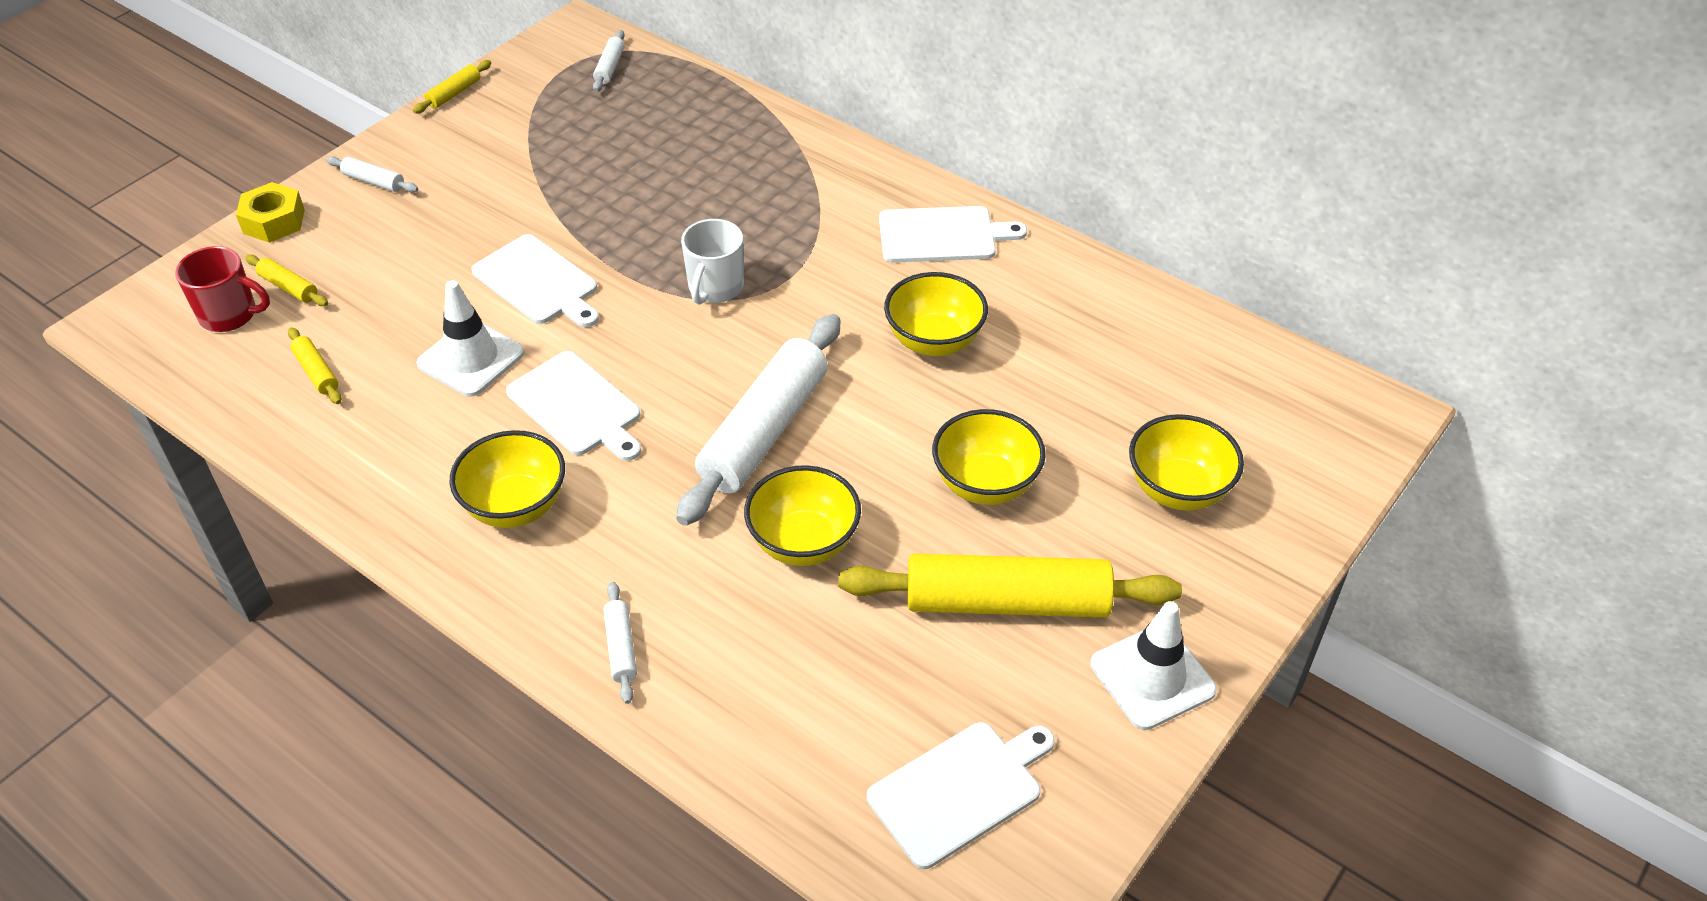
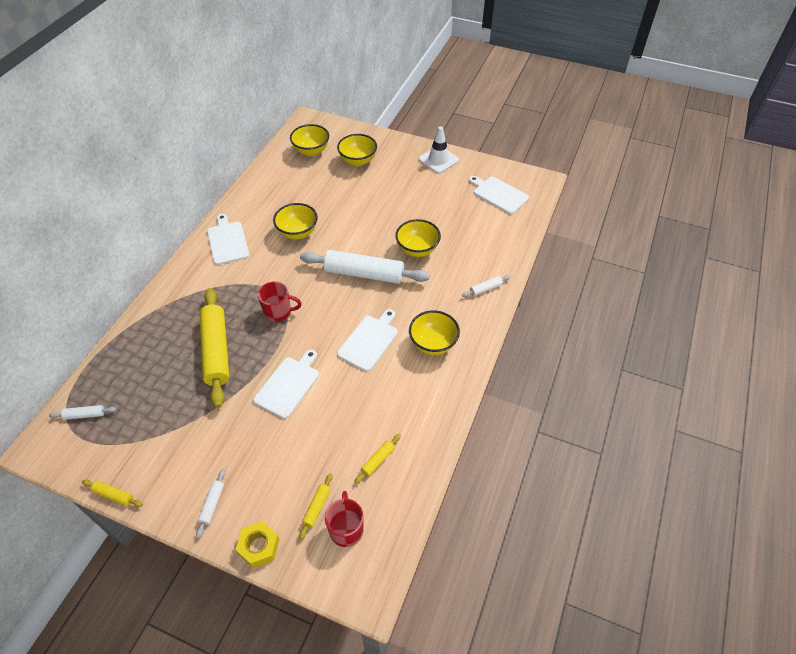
camera: 105 degrees left, 5 degrees up
white traffic cone [416,280,524,396] -> none
white mug [681,219,744,305] -> red mug [258,281,302,322]
yellow rolling pin [838,554,1182,618] -> yellow rolling pin moved to [199,288,229,408]
yellow bowl [932,409,1046,505] -> yellow bowl moved to [290,124,329,156]

